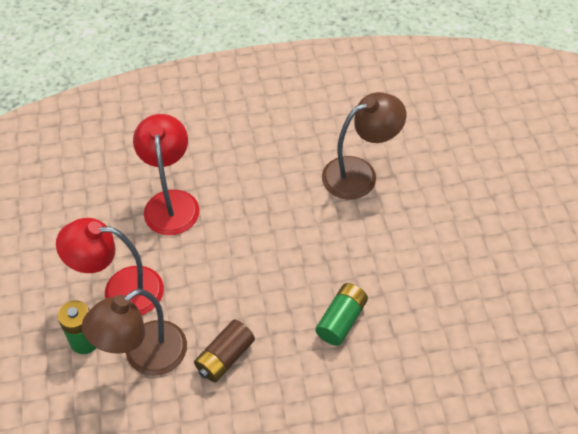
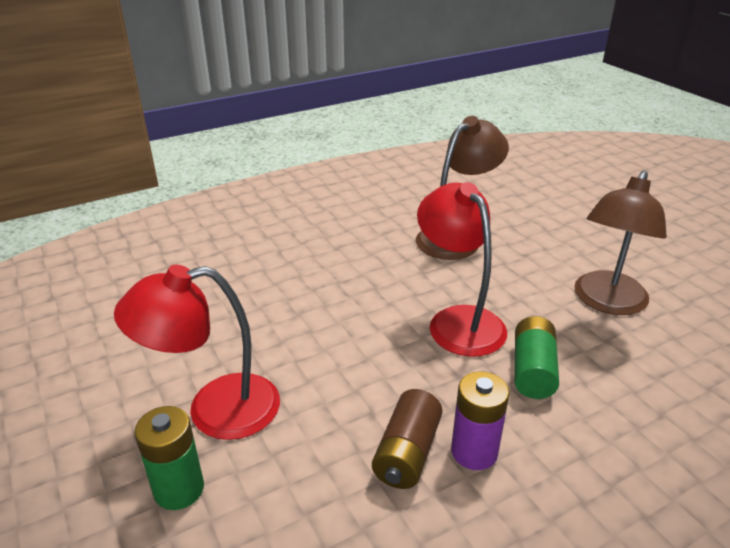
camera: 20 degrees left, 20 degrees down
brown lamp [82,289,187,376] -> brown lamp moved to [574,171,667,315]
red lamp [133,114,199,235] -> red lamp moved to [417,182,507,357]
none -> purple battery [451,371,509,470]

